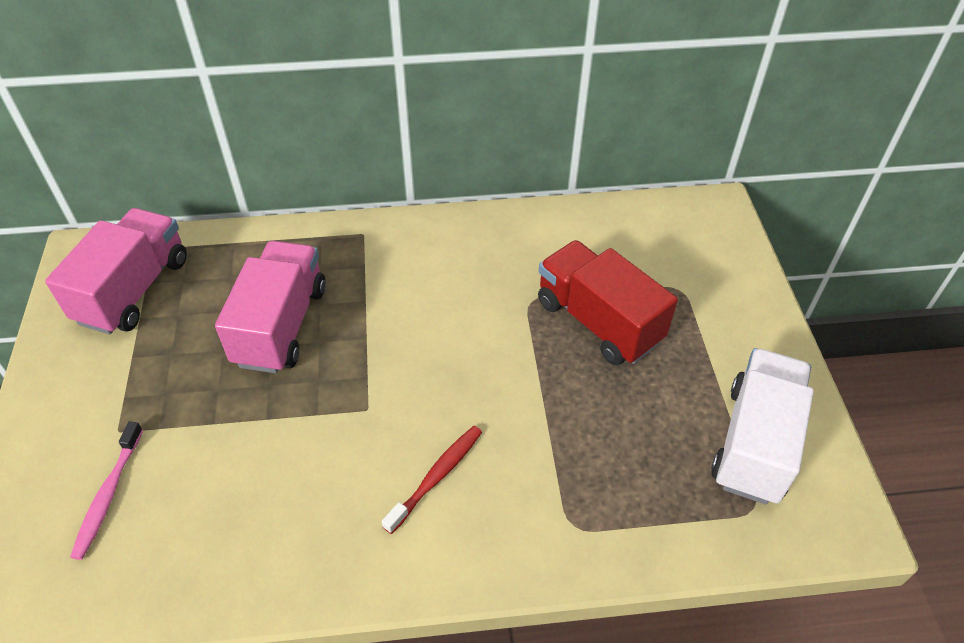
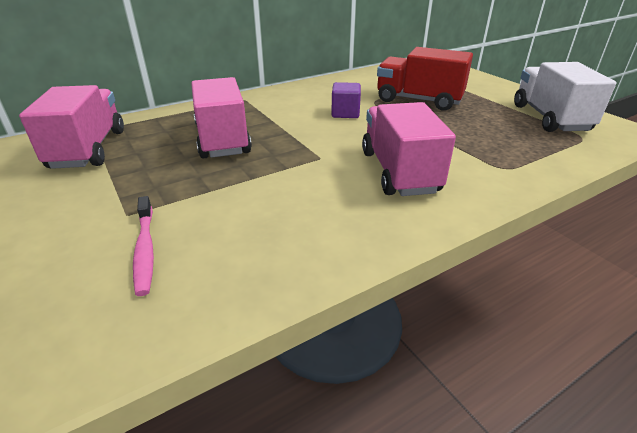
camera: 25 degrees left, 15 degrees down
red toothbrush [382,426,482,534] -> pink truck [362,102,456,196]
none -> purple cube [331,82,361,118]

